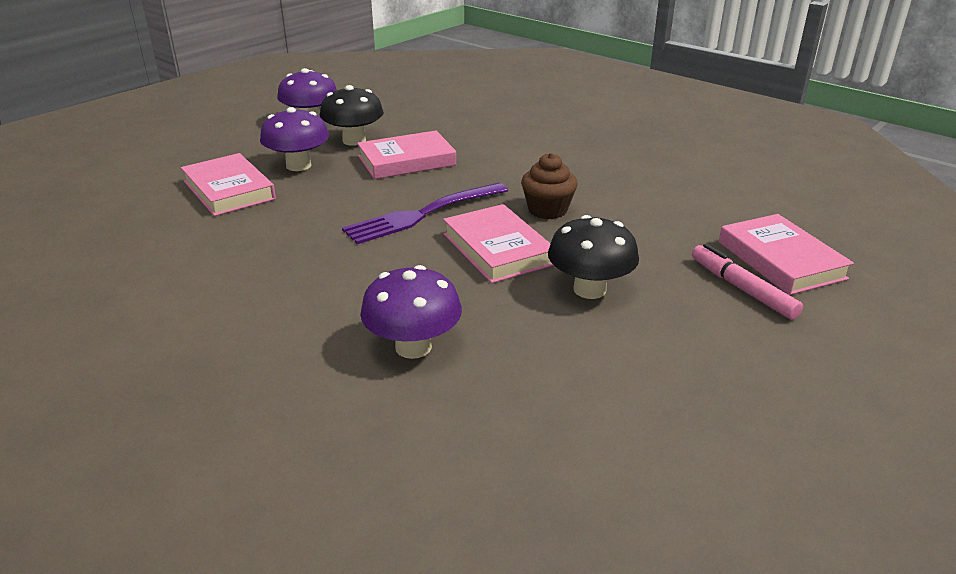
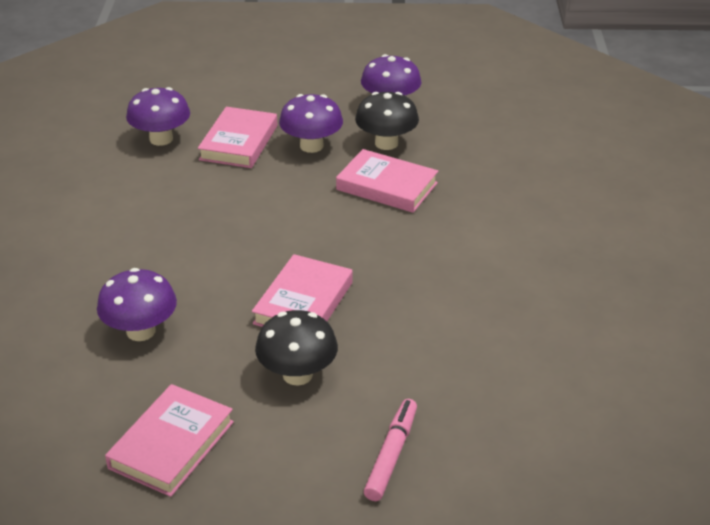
camera: 50 degrees right, 5 degrees up
purple fork [342,183,508,244] -> none
brown cupcake [521,153,577,219] -> none
pink book [719,214,854,295] -> pink book moved to [105,384,234,497]
none -> purple mushroom [126,87,190,146]

